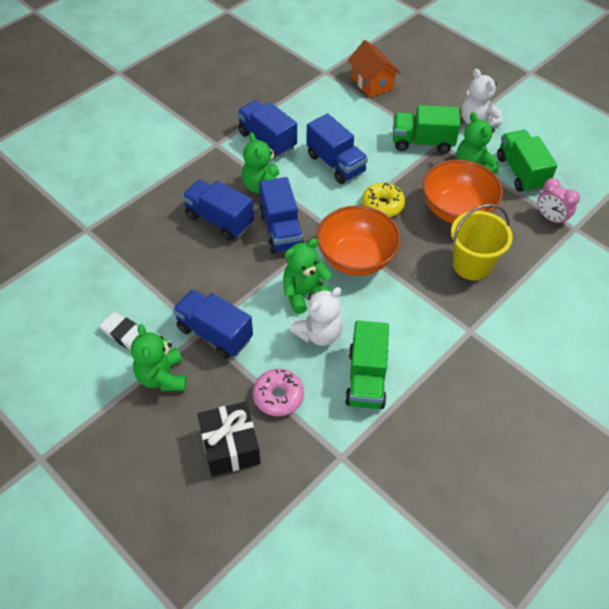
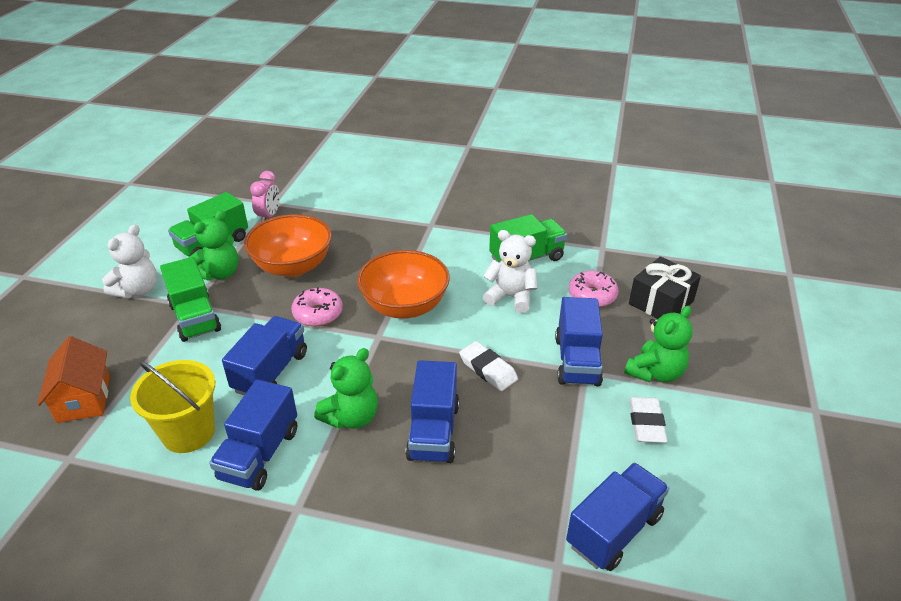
camera: 120 degrees left, 15 degrees down
blue truck [259,177,305,254] -> blue truck moved to [566,463,669,571]
green teddy bear [283,238,332,314] -> none
orange house [348,40,400,98] -> orange house turned 45 degrees counterclockwise [37,336,110,423]
yellow donut [362,183,405,217] -> pink donut [291,287,343,326]
yellow bucket [451,204,513,281] -> yellow bucket moved to [130,360,215,453]
none -> white eraser [459,341,518,391]

